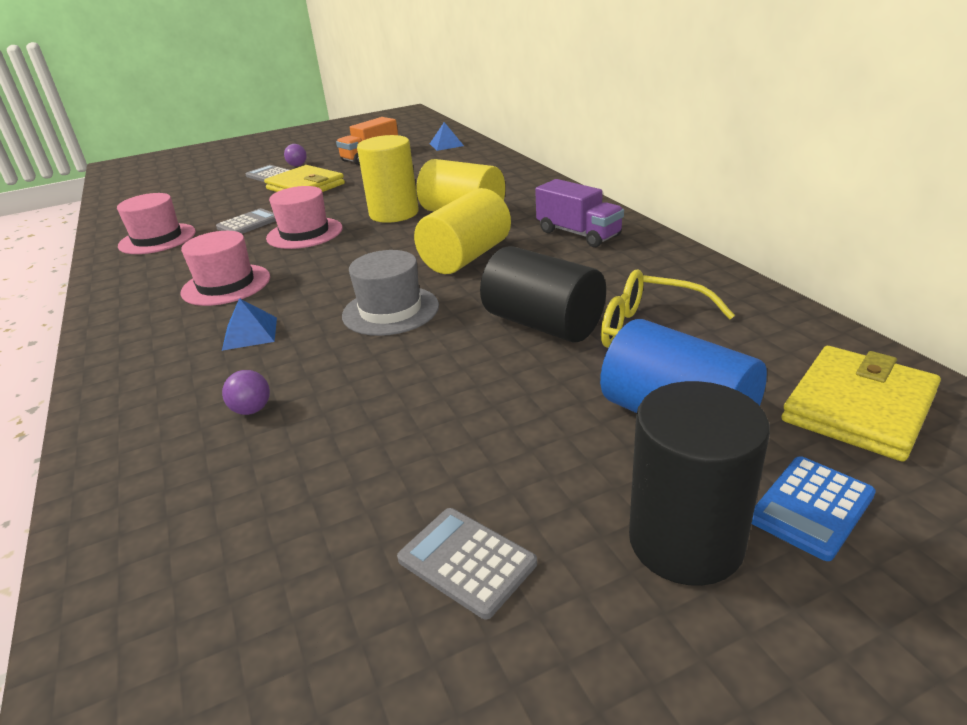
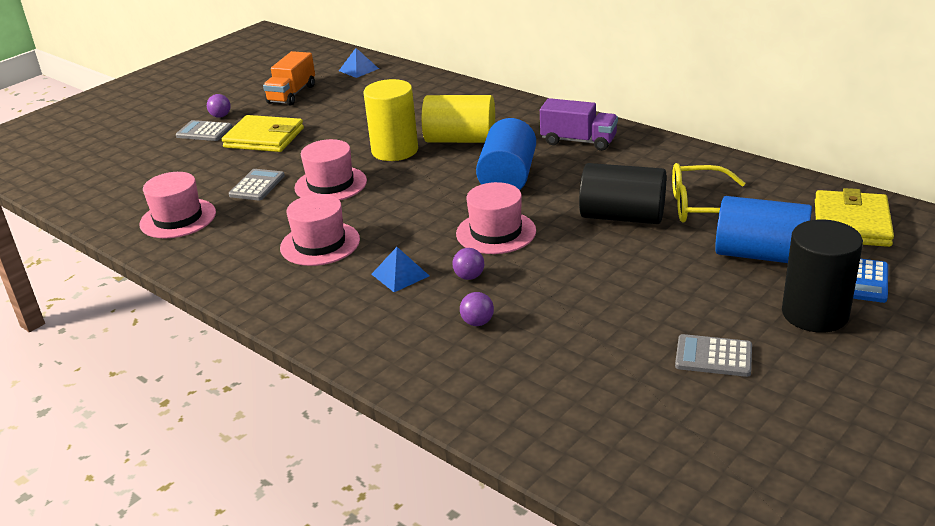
camera: 25 degrees left, 0 degrees up
grey hat [342,250,439,336] -> pink hat [456,182,536,254]
yellow cylinder [414,188,511,274] -> blue cylinder [476,118,536,190]
none -> purple ball [452,248,485,280]

